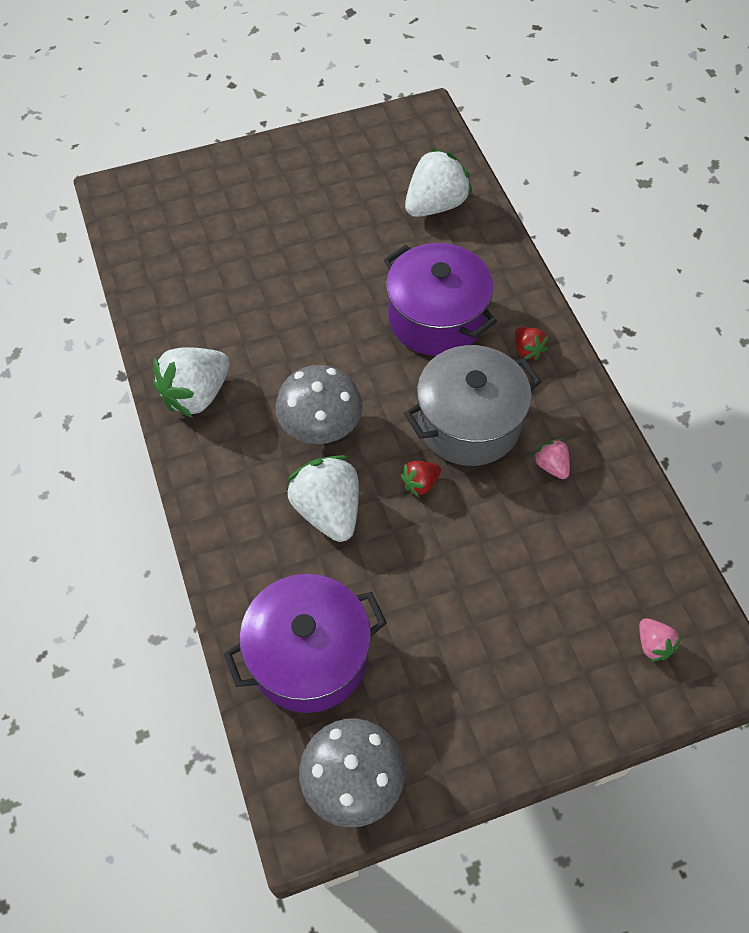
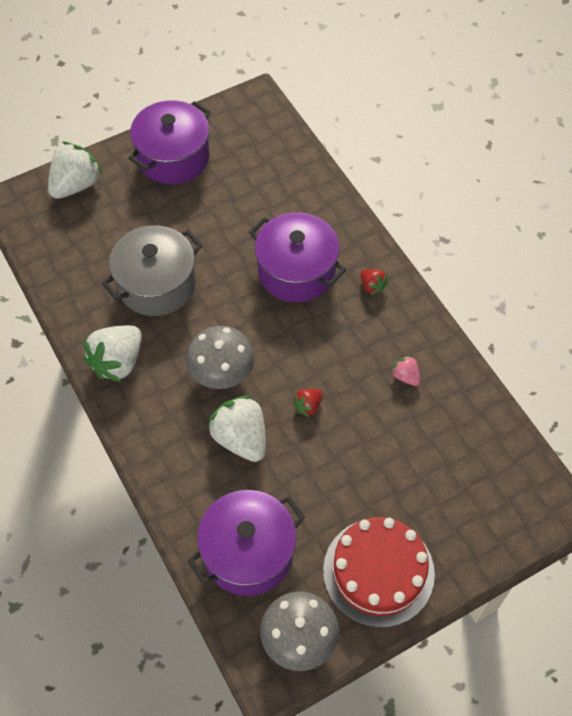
camera: 10 degrees left, 0 degrees up
grey pot [404,345,542,466] -> grey pot moved to [102,225,203,316]
white strawberry [405,148,472,217] -> white strawberry moved to [48,141,103,199]
pink strawberry [639,618,681,662] -> none
none -> purple pot [128,100,211,184]
none -> red cake [323,517,435,628]

